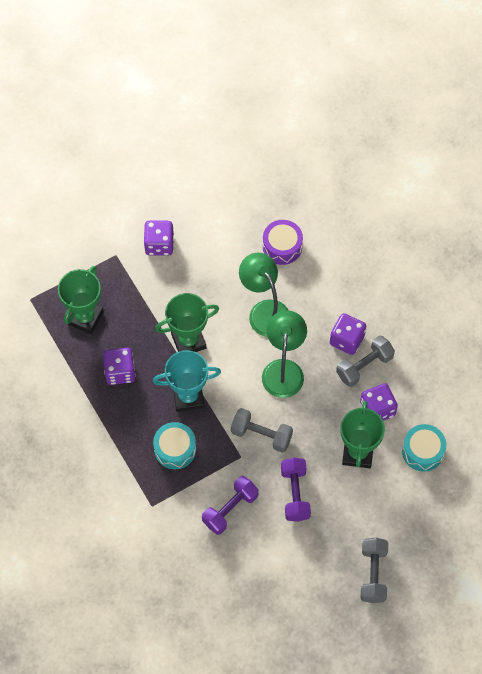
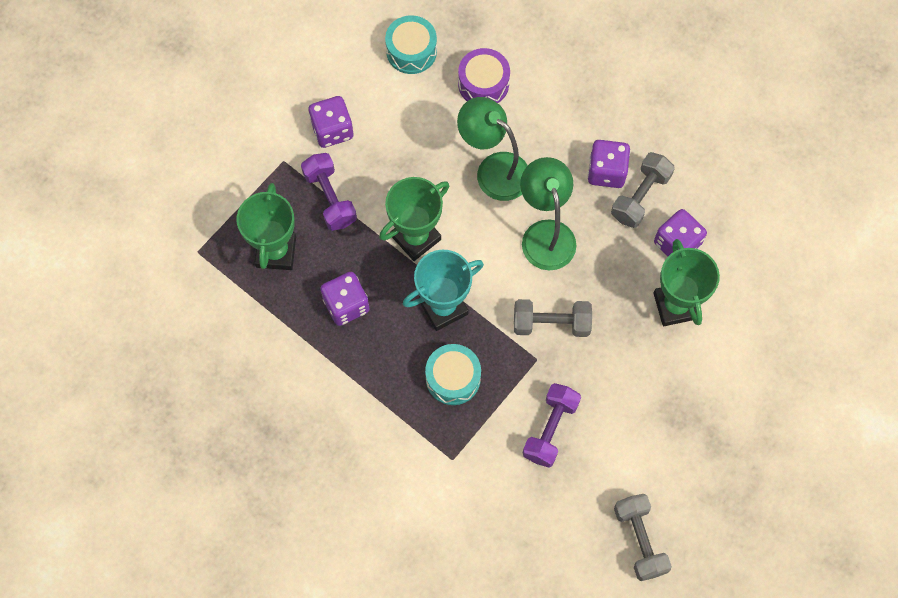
camera: 20 degrees left, 5 degrees up
purple dumbbell [281,458,311,522] -> purple dumbbell moved to [301,153,357,231]
grey dumbbell [361,538,388,603] -> grey dumbbell moved to [614,494,672,581]
turquoise drum [402,424,446,472] -> turquoise drum moved to [385,15,437,74]

